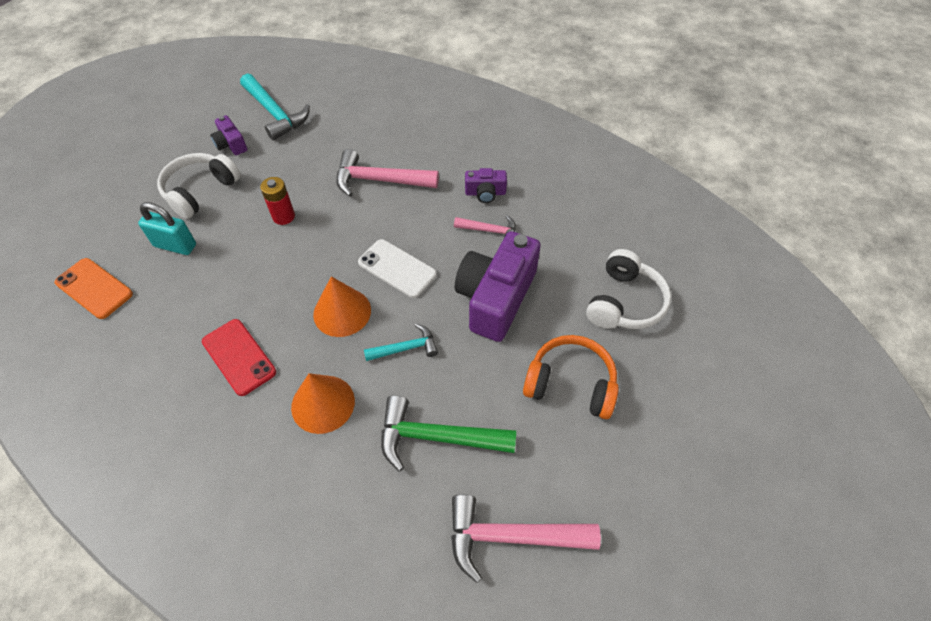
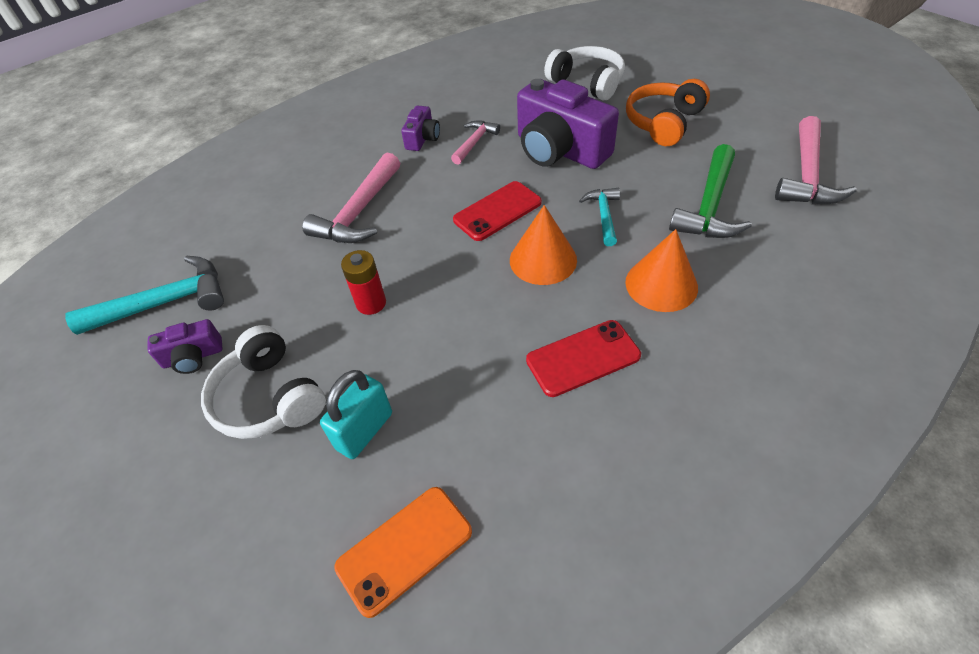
camera: 70 degrees left, 5 degrees down
white phone [358,239,437,298] -> red phone [453,181,542,241]

